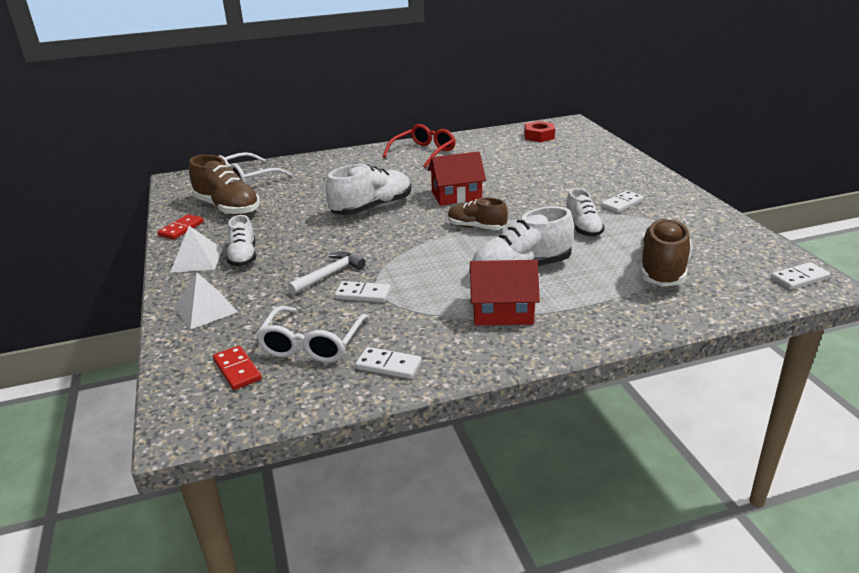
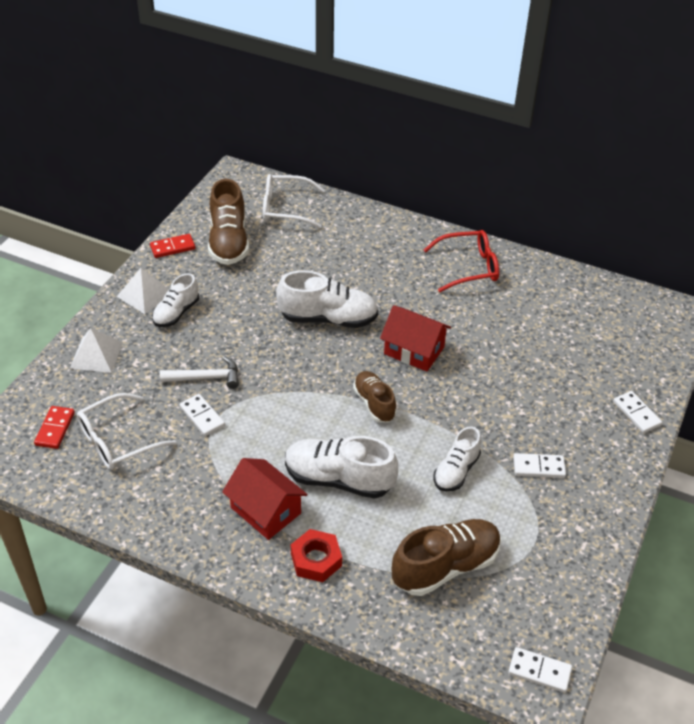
camera: 40 degrees right, 15 degrees up
white domino [355,347,422,379] -> white domino moved to [613,391,662,433]
red nut [524,121,555,142] -> red nut moved to [291,529,342,582]

